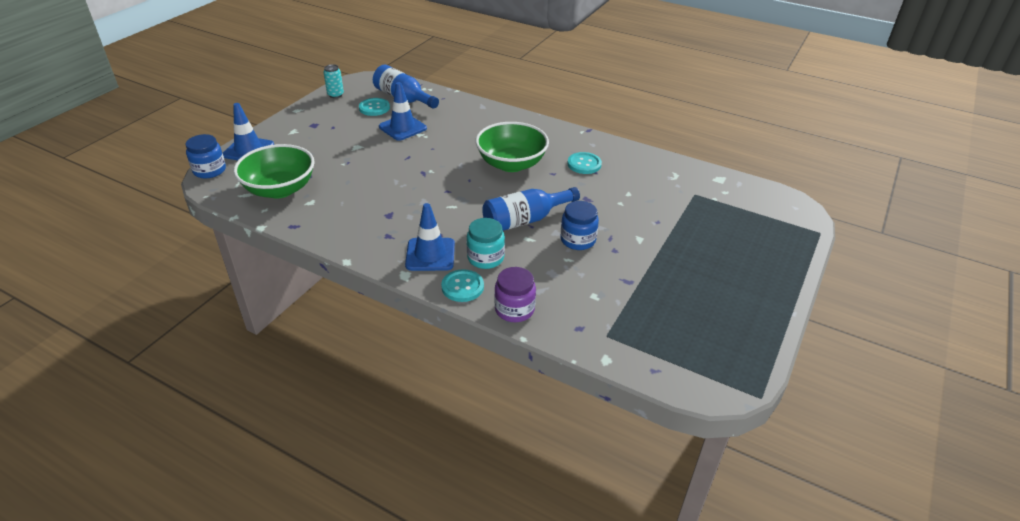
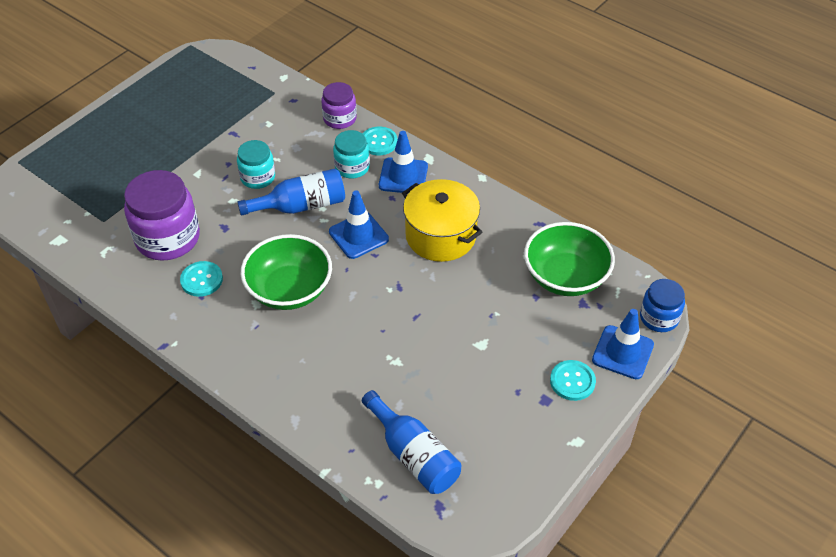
camera: 170 degrees left, 10 degrees up
turquoise can [323,64,344,98] -> none
turquoise button [359,98,390,116] -> turquoise button moved to [550,360,596,401]
blue traffic cone [379,82,427,141] -> blue traffic cone moved to [329,190,389,259]
blue jar [561,201,599,250] -> turquoise jar [237,140,275,189]
none -> purple jar [124,170,200,261]
none -> yellow pot [402,179,483,262]

